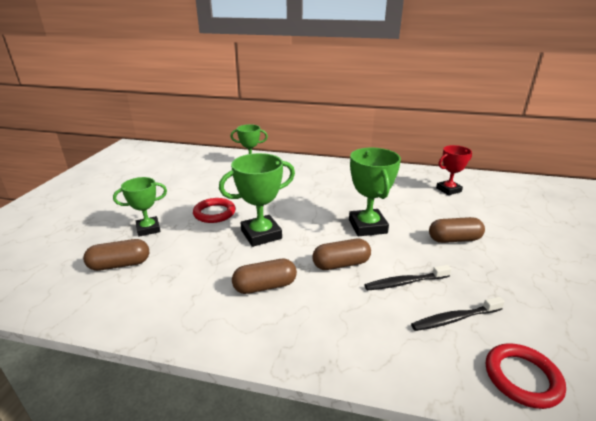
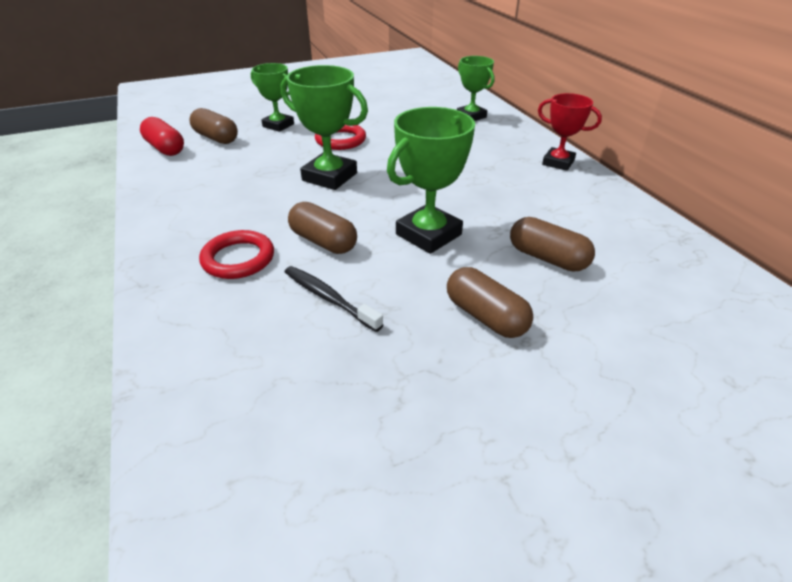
camera: 55 degrees right, 10 degrees up
brown capsule [232,259,297,294] -> brown capsule moved to [510,217,595,272]
black toothbrush [411,297,505,331] -> none
red trophy [436,145,472,195] -> red trophy moved to [538,93,602,171]
red ring [486,343,566,409] -> red ring moved to [199,230,274,279]
none -> red capsule [140,117,184,156]

